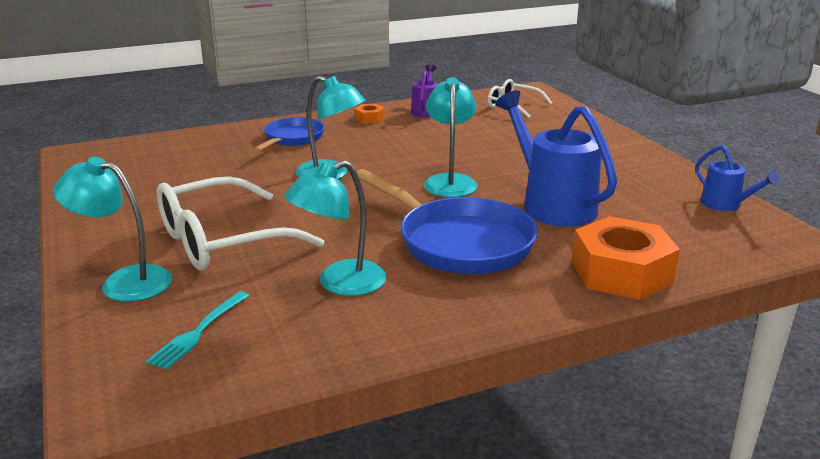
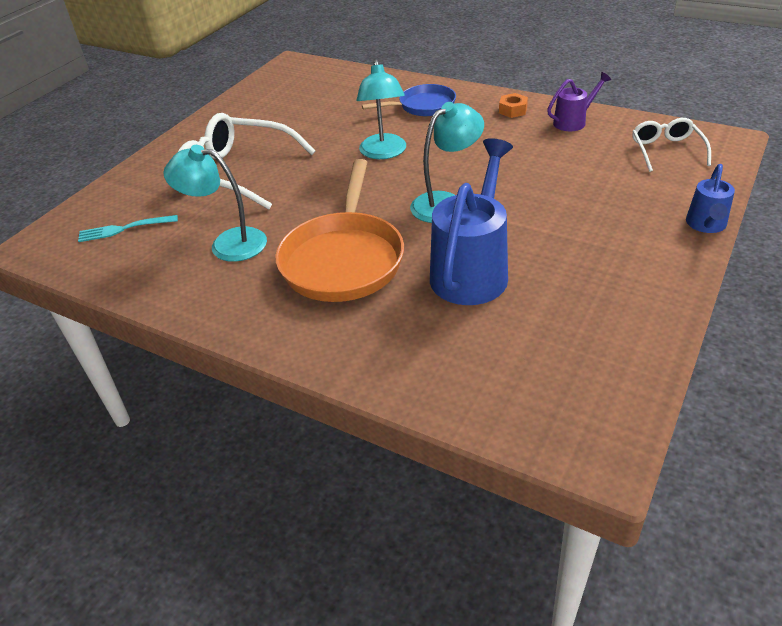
camera: 55 degrees right, 15 degrees up
turquoise lamp [53,157,172,302] -> none
blue pan [357,169,538,274] -> orange pan [275,159,404,302]
orange nut [572,216,680,300] -> none
blue watering can [696,145,780,211] -> blue watering can moved to [686,164,735,233]

